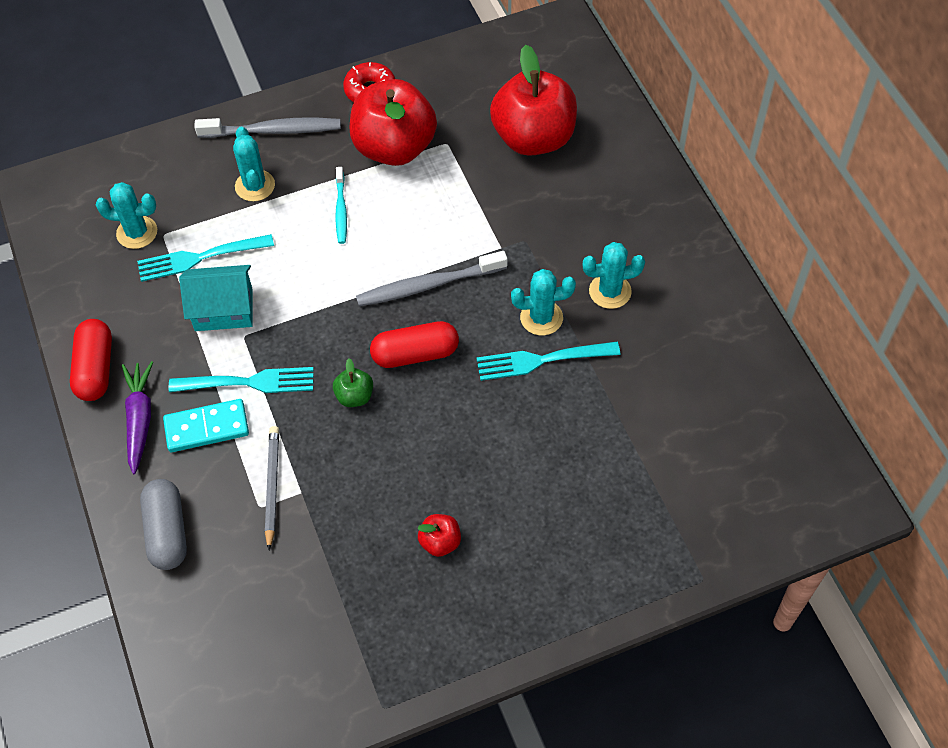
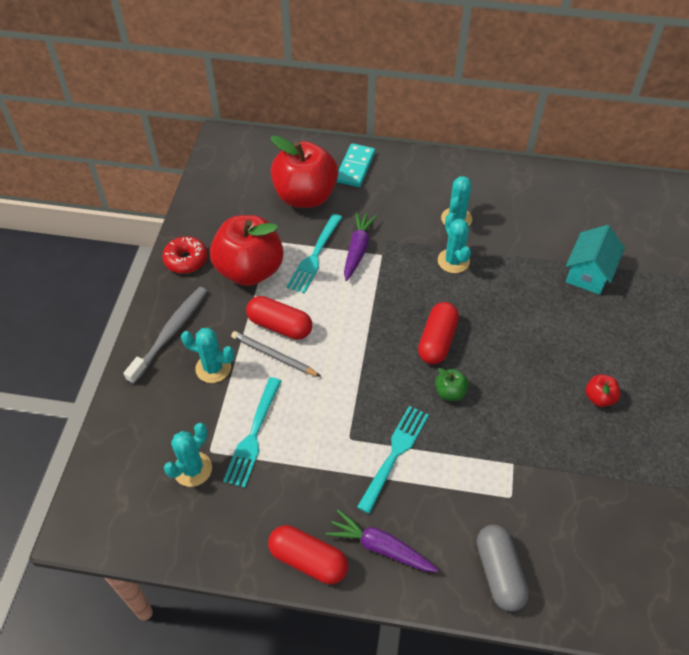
camera: 60 degrees left, 5 degrees down
grey capsule [140,479,187,570] -> grey capsule turned 60 degrees clockwise [477,525,529,612]
turquoise domino [163,399,249,452] -> turquoise domino moved to [337,143,375,187]
turquoise house [179,265,253,331] -> turquoise house moved to [566,225,625,295]
grey pencil [265,426,279,550] -> grey pencil moved to [231,331,321,377]
turquoise toothbrush [335,167,347,244] -> red capsule [246,296,312,340]
grey toothbrush [356,251,508,306] -> none
turquoise fork [477,342,620,381] -> turquoise fork moved to [287,214,343,294]
turquoise cactus [511,269,576,336] -> turquoise cactus turned 45 degrees counterclockwise [438,213,471,273]
none -> purple carrot [344,212,377,281]

